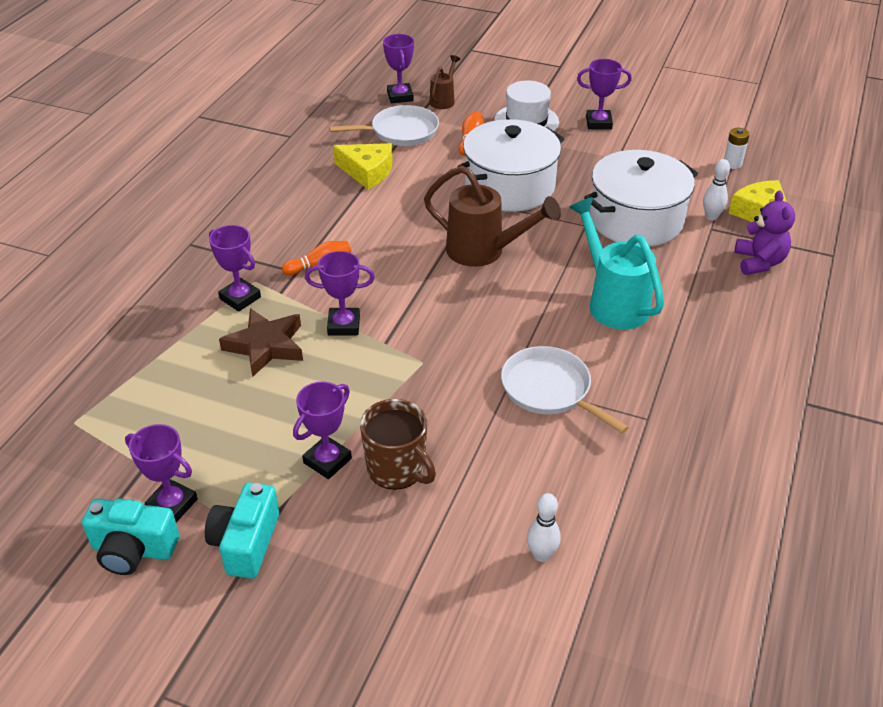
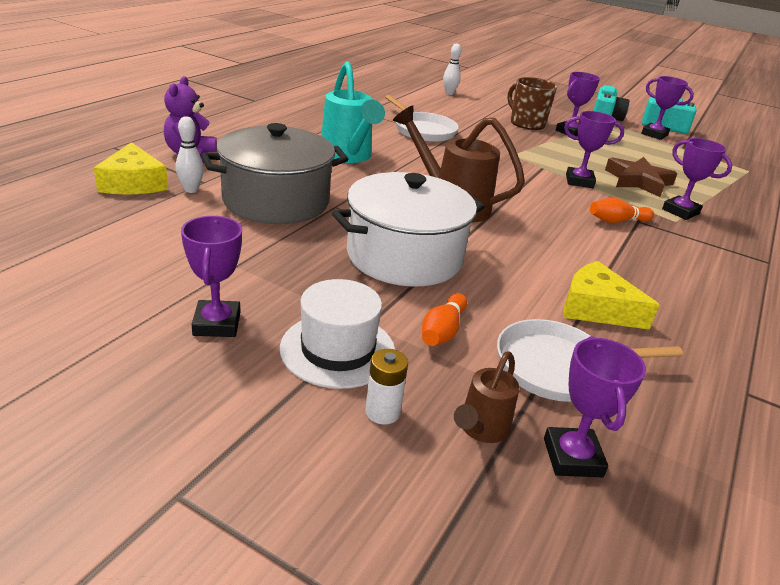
camera: 175 degrees left, 10 degrees down
purple trophy [577,59,632,130] -> purple trophy turned 75 degrees clockwise [181,216,242,337]
white pot [584,150,698,247] -> grey pot [202,123,348,224]
white battery [724,128,750,169] -> white battery moved to [365,349,408,424]

